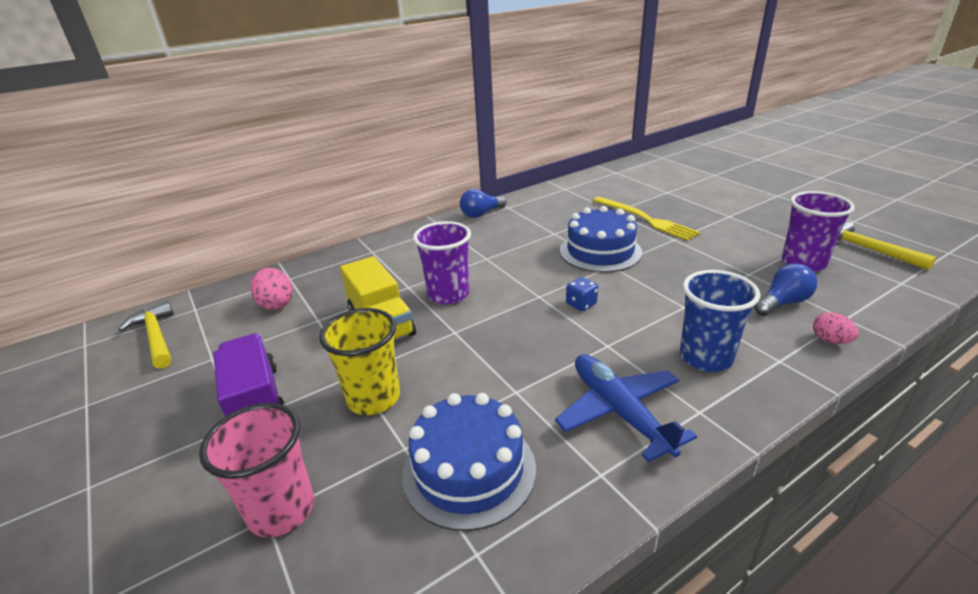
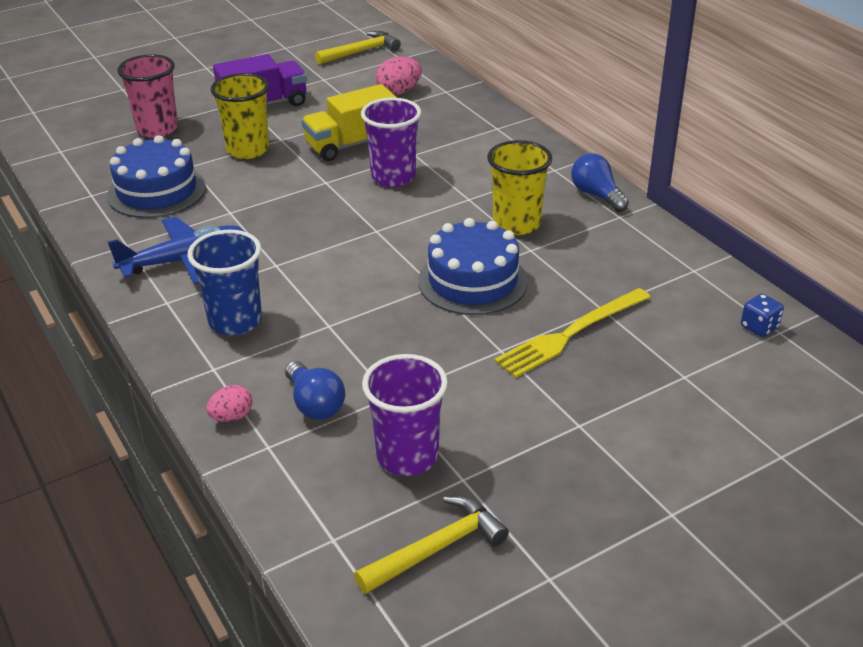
camera: 90 degrees right, 5 degrees up
blue dice [566,277,598,311] -> blue dice moved to [741,294,784,337]
none -> yellow cup [487,140,552,235]

